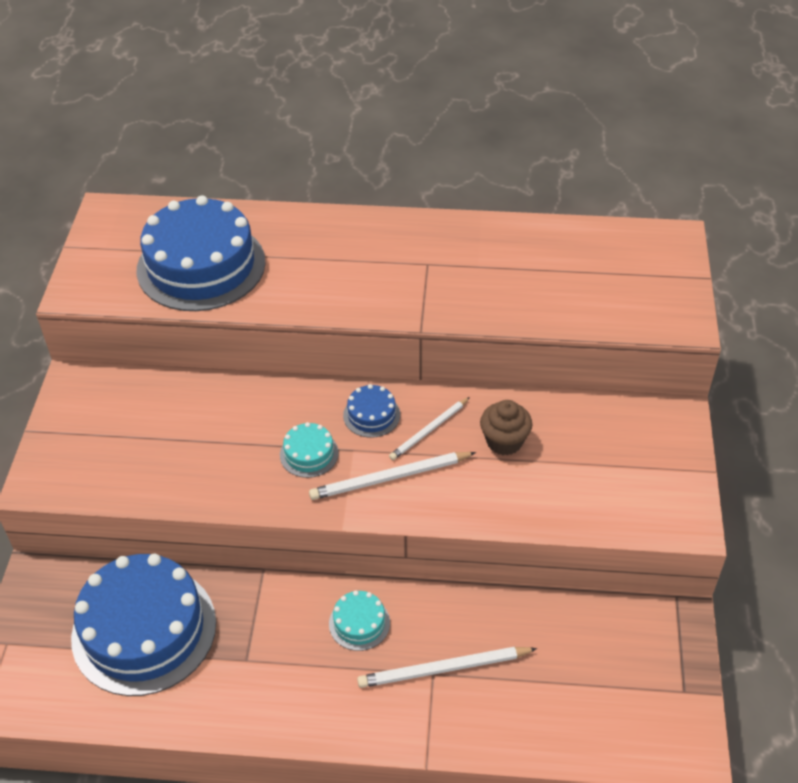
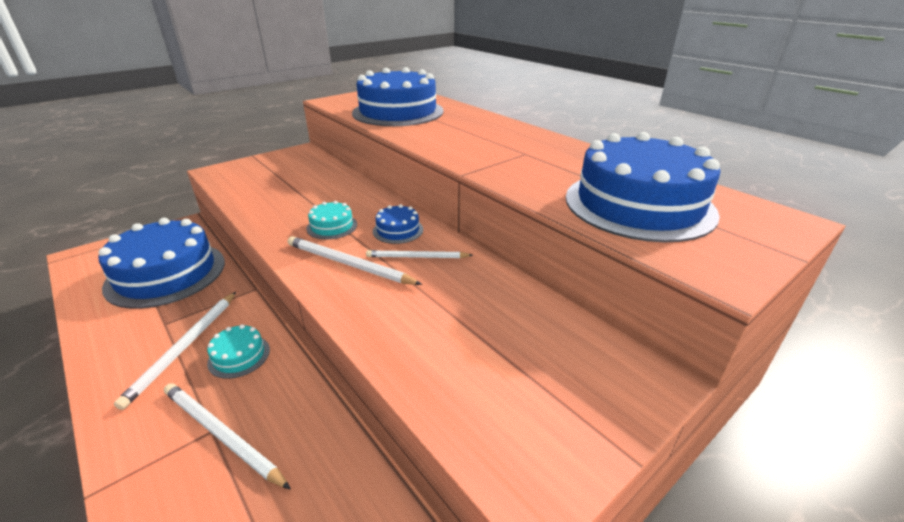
camera: 45 degrees right, 15 degrees down
brown cupcake [480,400,533,456] -> none
none -> white pencil [114,292,236,410]
none -> blue cake [566,132,721,242]

